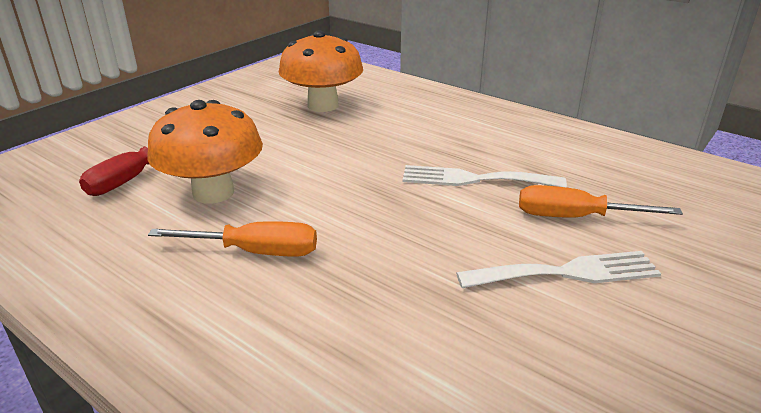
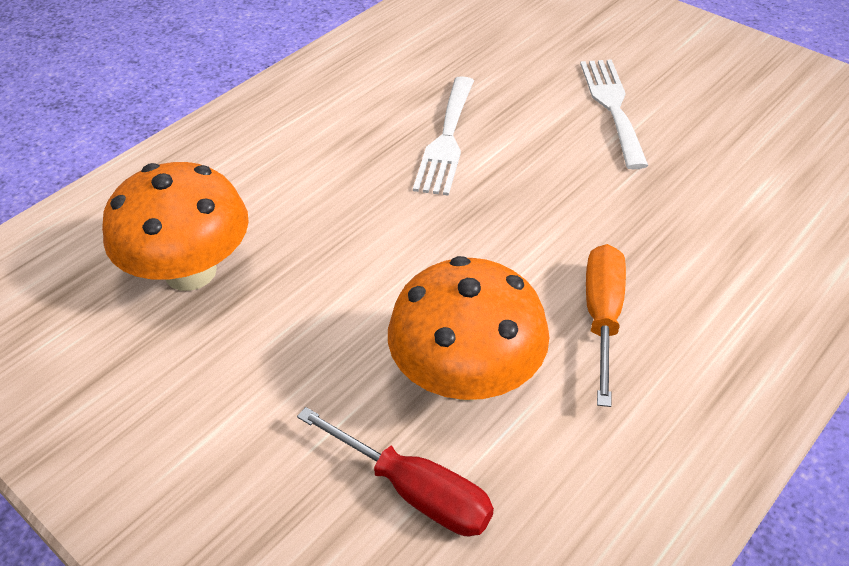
camera: 85 degrees left, 15 degrees up
orange screwdriver [519,185,683,218] -> none

